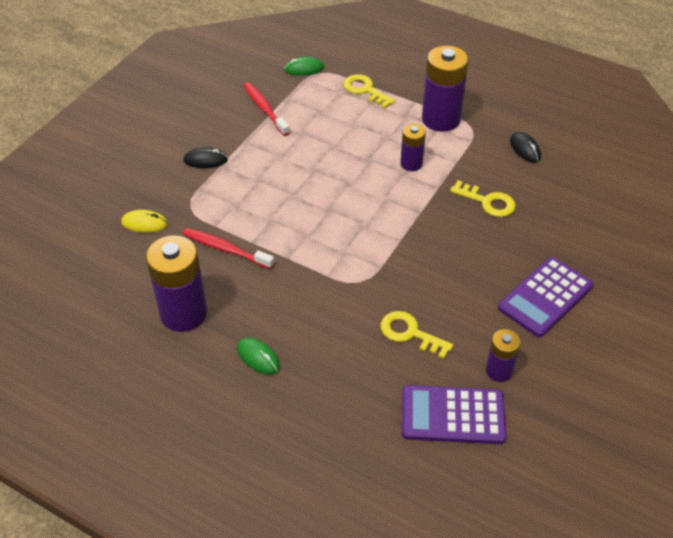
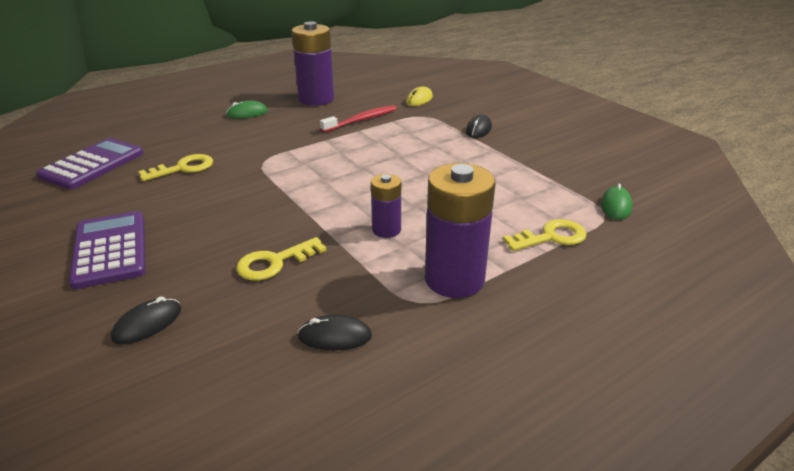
camera: 115 degrees right, 15 degrees down
red toothbrush [243,82,290,136] -> none
purple battery [486,329,521,382] -> none
none -> black mouse [111,296,181,344]

